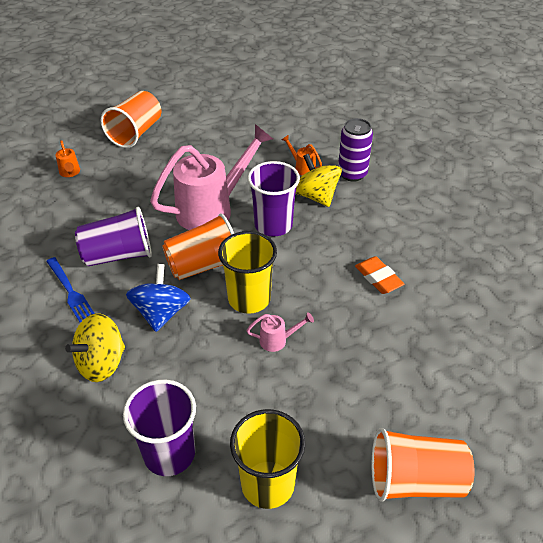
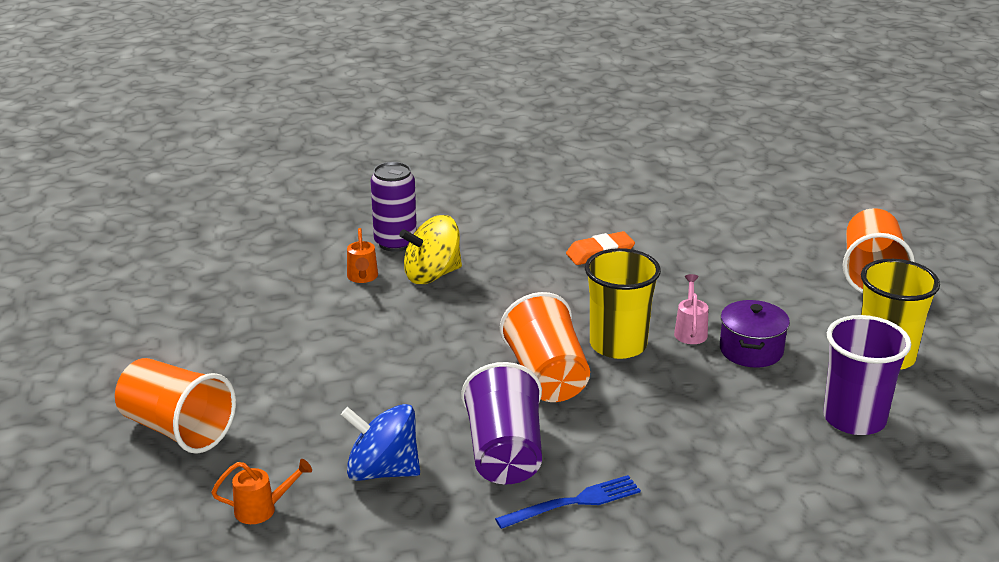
camera: 80 degrees left, 15 degrees down
yellow spinning top [65,313,125,382] -> none
blue spinning top [126,264,191,332] -> blue spinning top moved to [341,404,420,481]
pink watering can [150,124,273,230] -> none
purple cup [248,161,300,237] -> none
orange watering can [282,135,322,176] -> orange watering can turned 60 degrees counterclockwise [347,228,378,283]
none -> purple pot [720,300,790,368]

